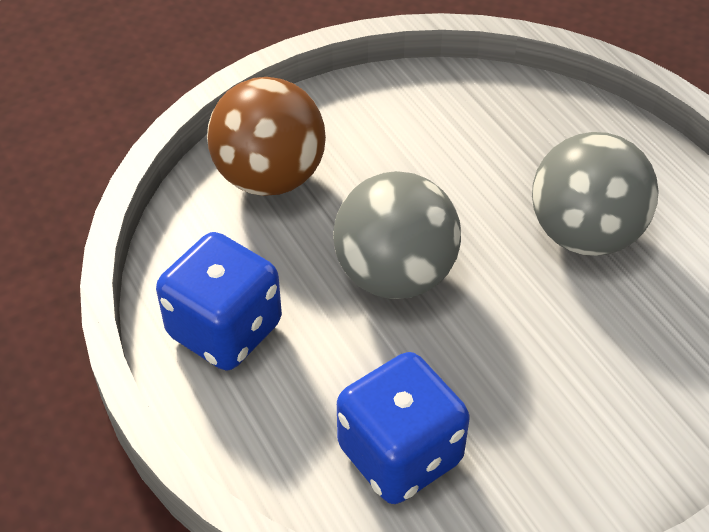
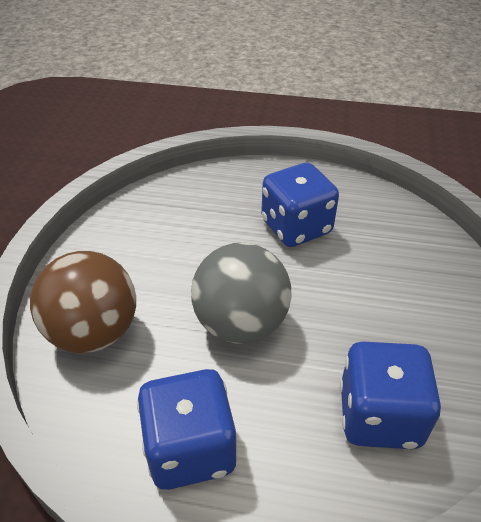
camera: 50 degrees left, 5 degrees down
grey ball [532,132,659,256] -> blue dice [261,163,339,247]

